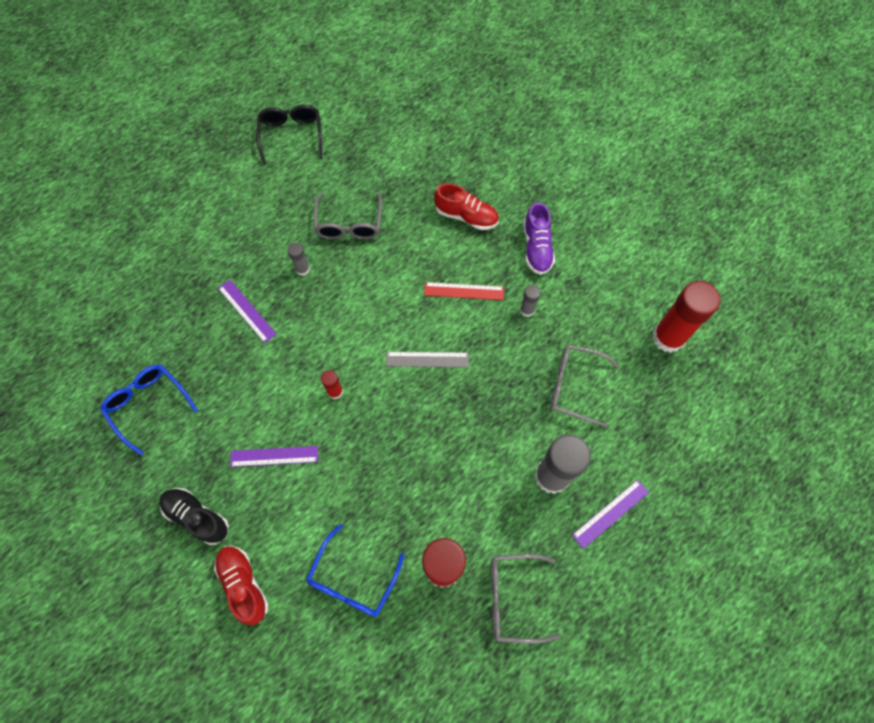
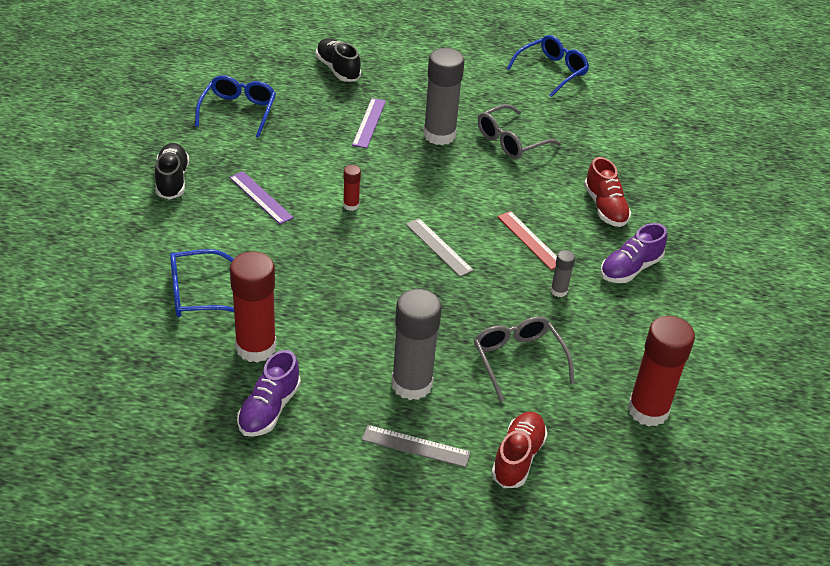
camera: 50 degrees right, 25 degrees down
red shoe [214,546,269,625] -> red shoe moved to [491,412,548,488]
black glasses [256,105,322,165] -> blue glasses [507,35,589,97]
grey glue stick [287,243,310,276] -> grey glue stick [423,48,465,145], size x2.18
grey glasses [491,554,560,644] -> purple shoe [237,350,301,437]
purple ruler [572,480,649,549] -> grey ruler [362,425,471,468]
none -> black shoe [316,38,361,82]

